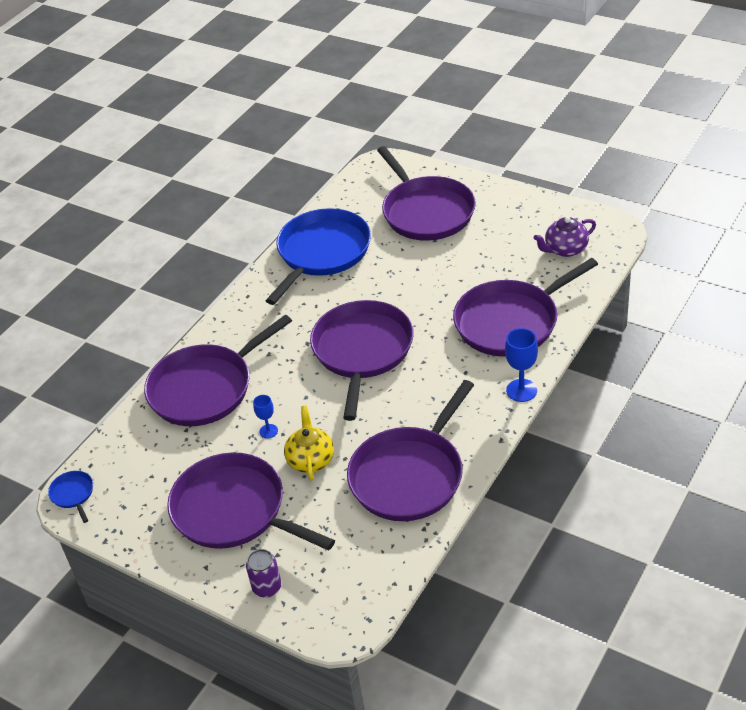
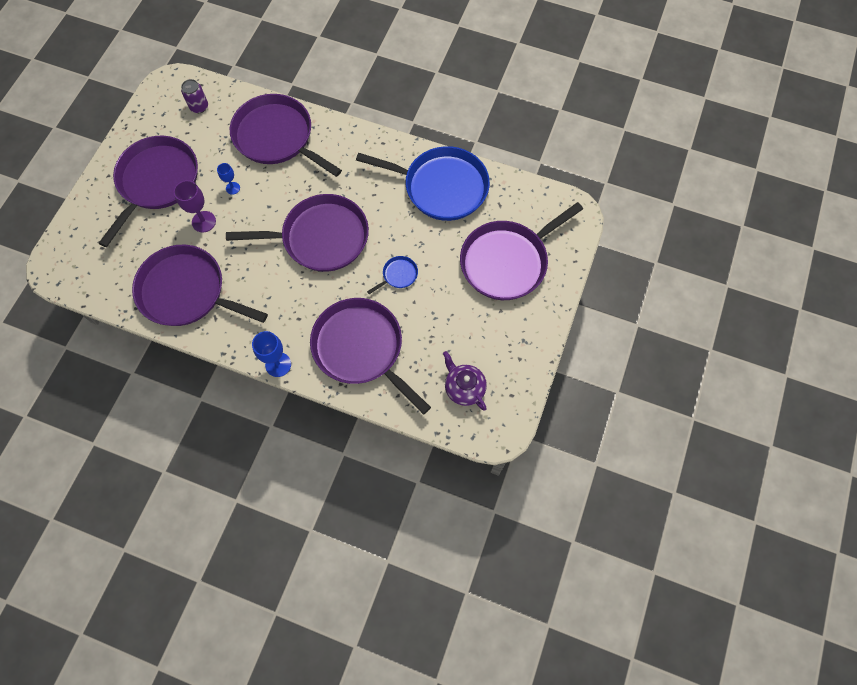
camera: 75 degrees right, 25 degrees up
blue pan [48,471,93,523] -> blue pan moved to [367,256,418,294]
purple can [246,549,281,598] -> purple can moved to [181,79,208,113]
yellow teapot [284,406,334,481] -> purple goblet [174,180,216,232]

